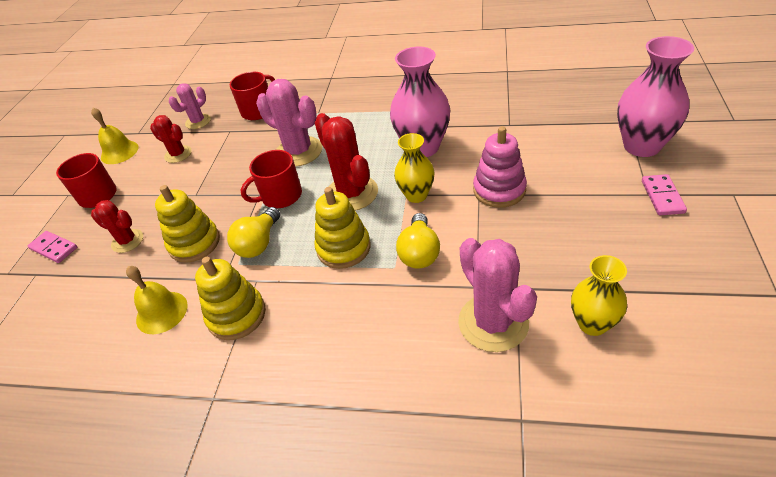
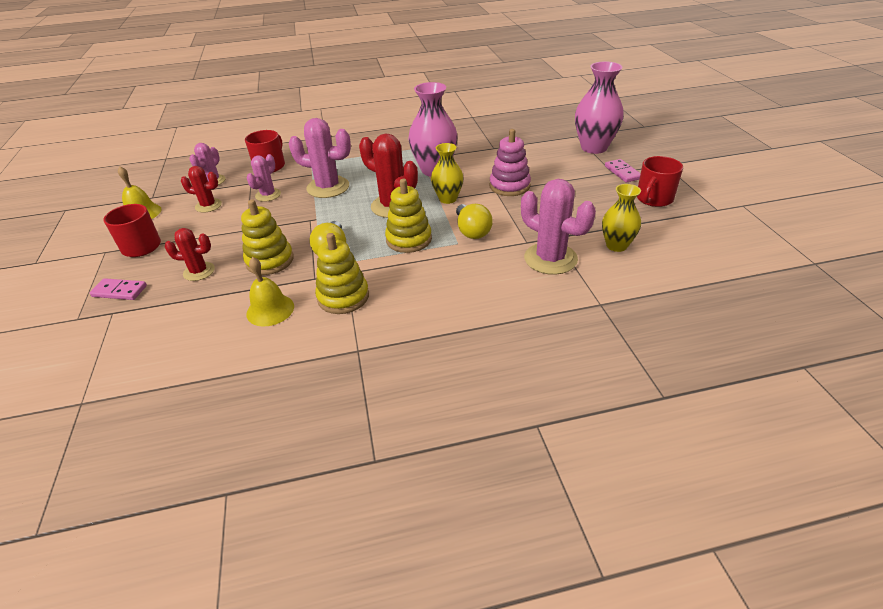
camera: 25 degrees left, 5 degrees down
red mug [241,150,302,208] -> red mug moved to [637,156,683,207]
none -> pink cactus [247,154,281,202]

